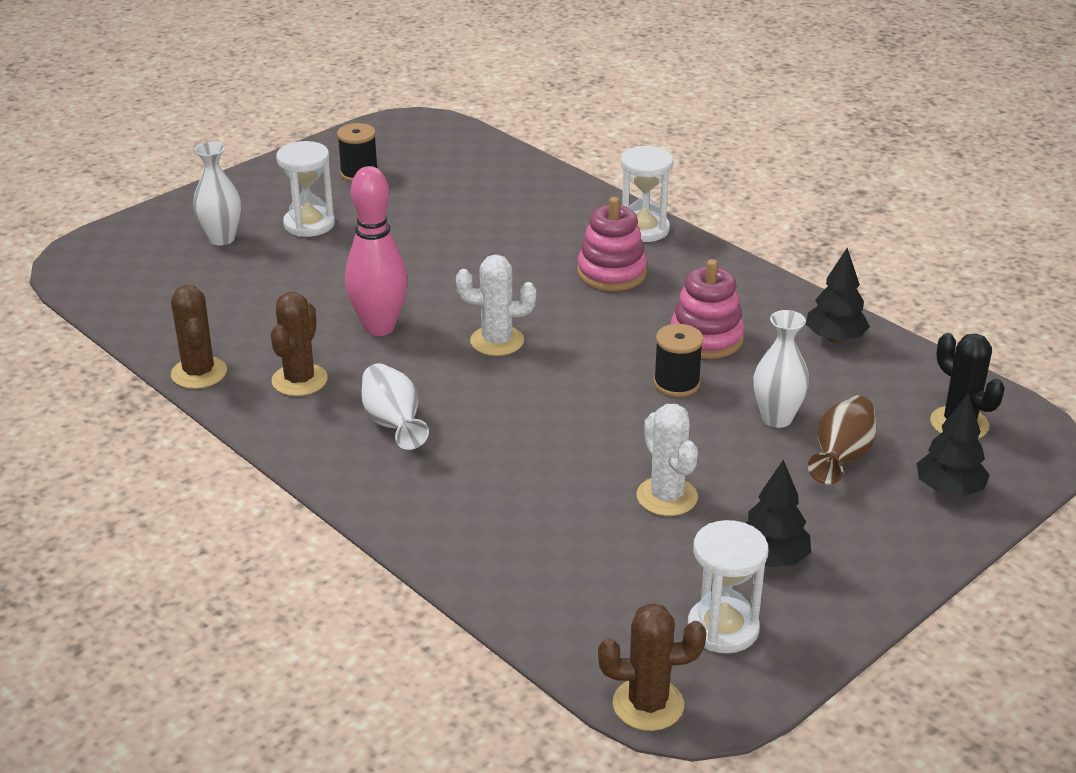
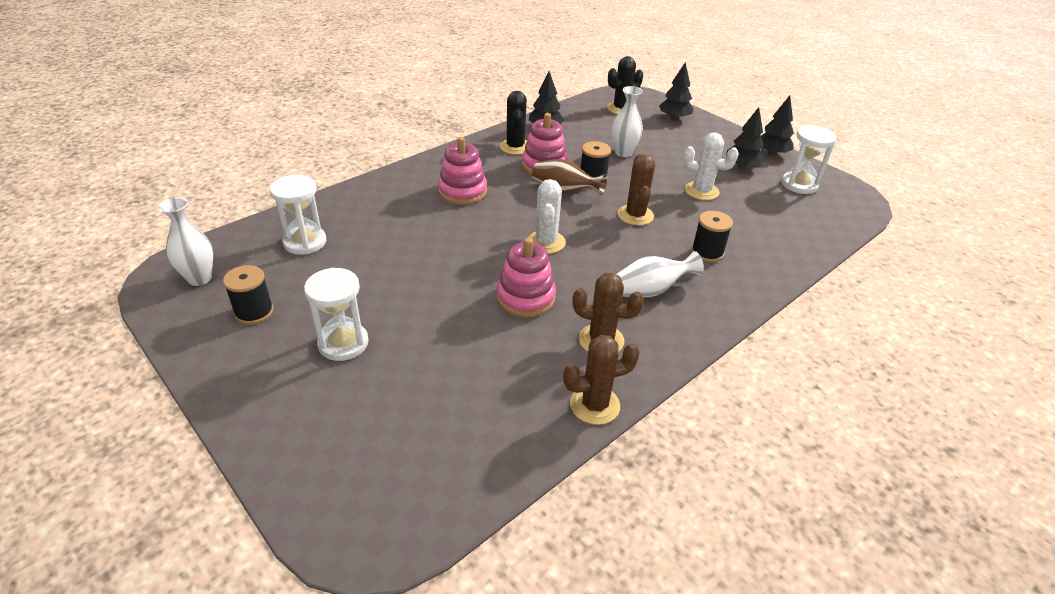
camera: 90 degrees left, 5 degrees up
white vase [193,142,241,246] -> white vase moved to [158,197,213,286]
pink bowling pin [345,166,408,336] -> pink stacking toy [496,238,556,317]
brown cactus [598,603,706,731] -> brown cactus moved to [618,154,655,226]
white hourglass [621,146,674,242] -> white hourglass moved to [269,175,326,255]
white cactus [636,404,698,516] -> white cactus turned 45 degrees clockwise [683,133,739,200]
brown vase [808,396,876,485] -> brown vase moved to [532,159,607,195]
none -> black cactus [500,91,527,155]
none -> black spool [691,211,733,262]
none -> black tree [761,95,794,156]

